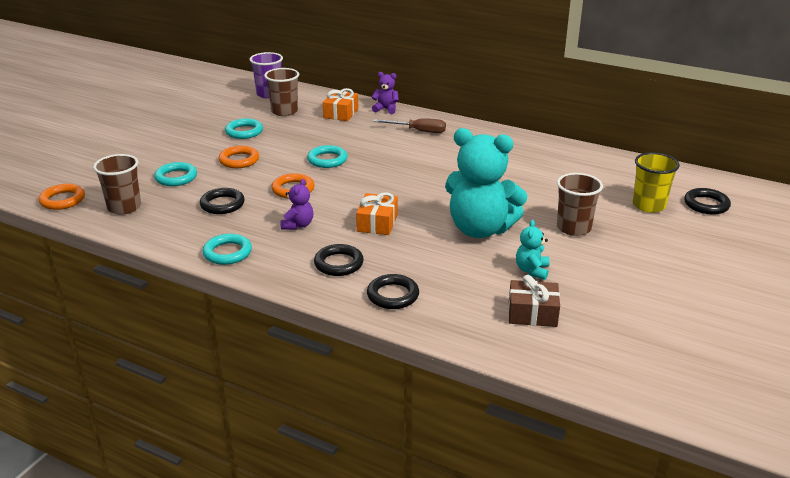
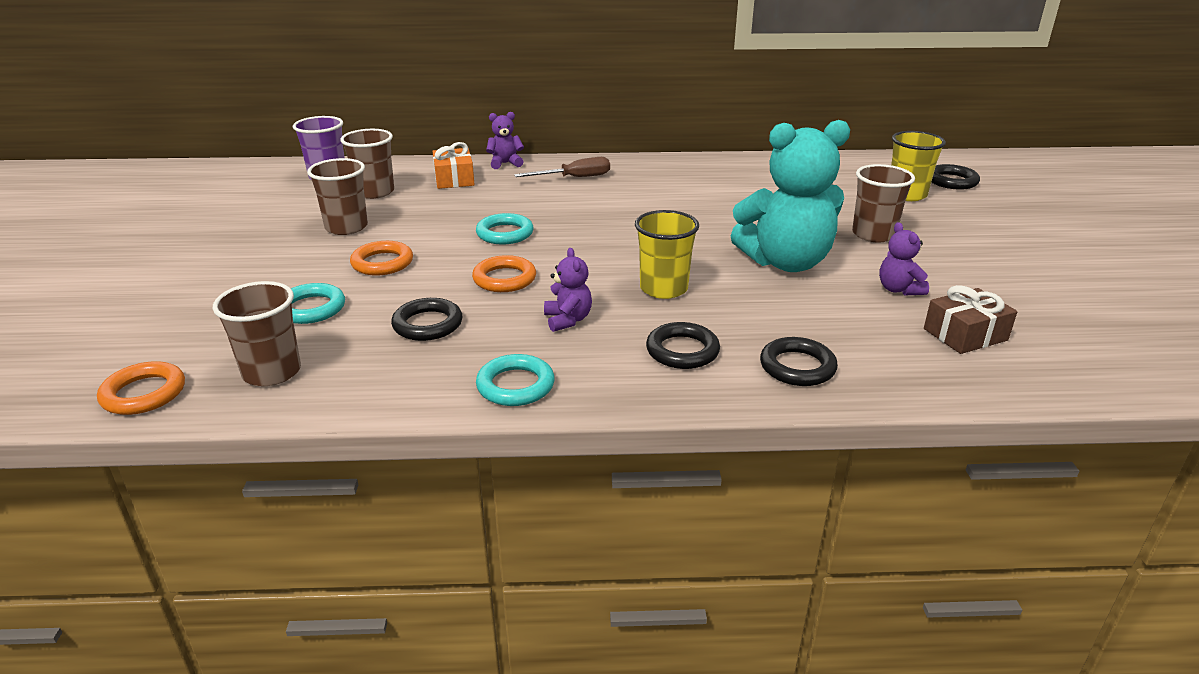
camera: 30 degrees left, 0 degrees up
turquoise ring [225,118,263,139] -> brown cup [307,158,368,235]
orange gift [356,192,398,235] -> yellow cup [635,210,699,299]
turquoise teddy bear [516,220,550,280] -> purple teddy bear [879,222,929,295]

